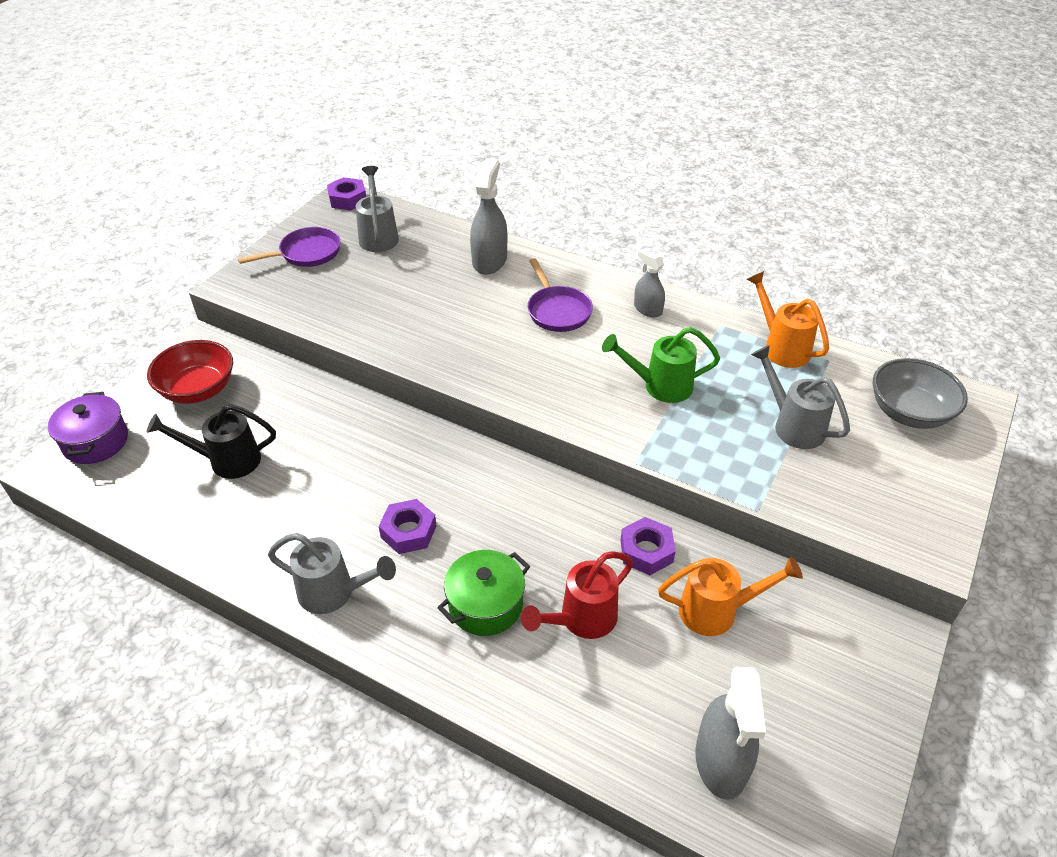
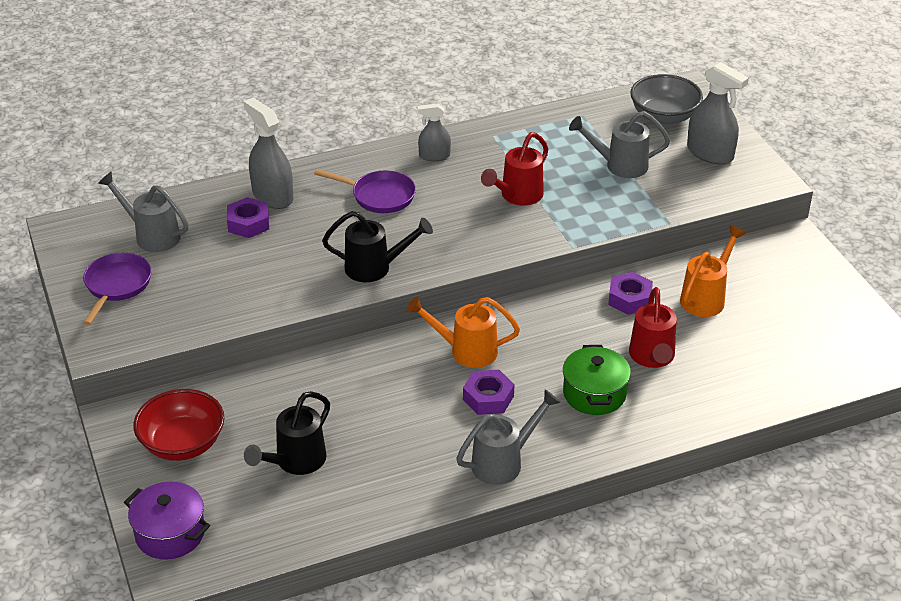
camera: 50 degrees left, 5 degrees down
purple nut [327,177,366,211] -> purple nut moved to [227,197,269,238]
green watering can [602,327,720,403] -> red watering can [481,132,548,206]
grey spray bottle [696,667,766,800] -> grey spray bottle moved to [687,62,749,165]
orange watering can [746,271,829,368] -> orange watering can moved to [406,296,520,368]
none -> black watering can [322,211,433,282]

